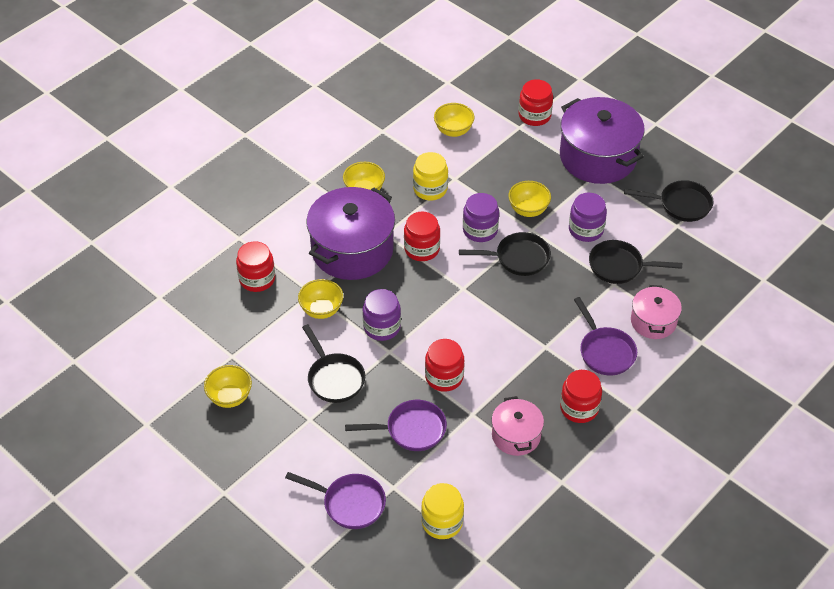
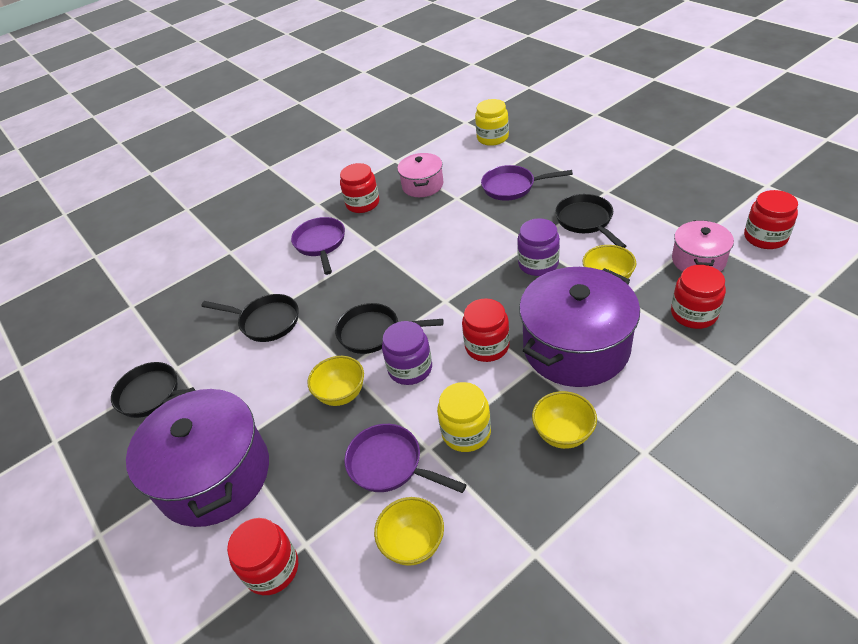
camera: 165 degrees left, 5 degrees down
yellow bowl [204,365,252,408] -> none
purple pan [285,472,386,529] -> purple pan moved to [345,424,467,493]
red jar [425,339,464,392] -> red jar moved to [744,190,798,249]
purple jar [569,193,607,242] -> none
pink pot [631,285,682,339] -> pink pot moved to [672,220,734,272]

